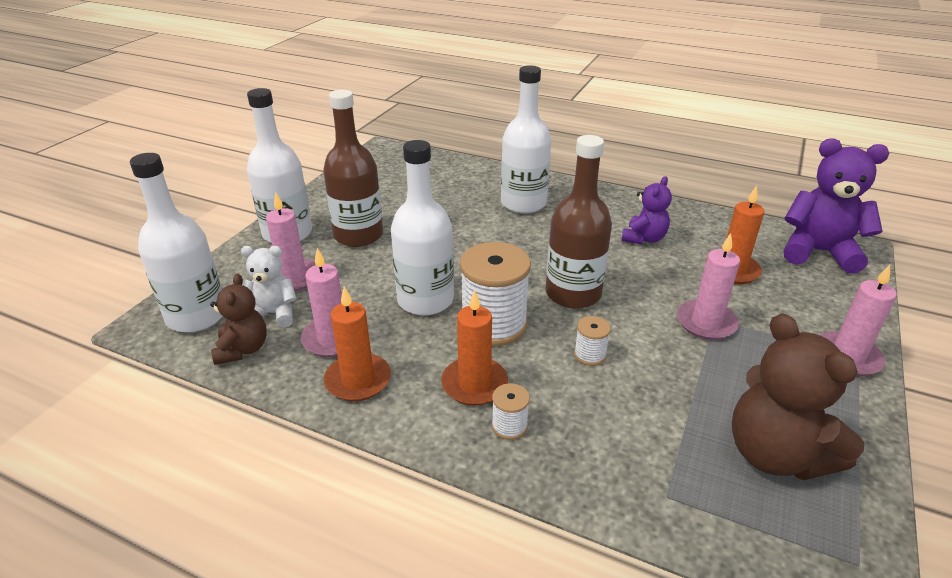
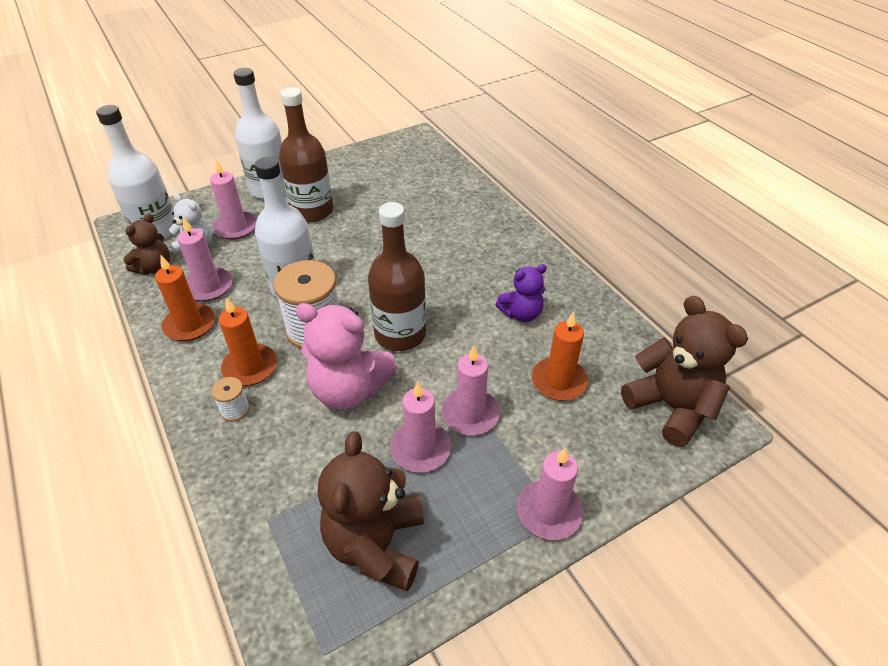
camera: 35 degrees right, 10 degrees up
white bottle [501,65,551,213] -> none
white spool [574,316,611,366] -> pink teddy bear [295,303,397,409]
purple teddy bear [784,138,889,274] -> brown teddy bear [621,296,748,447]
none -> pink candle [390,381,451,473]

